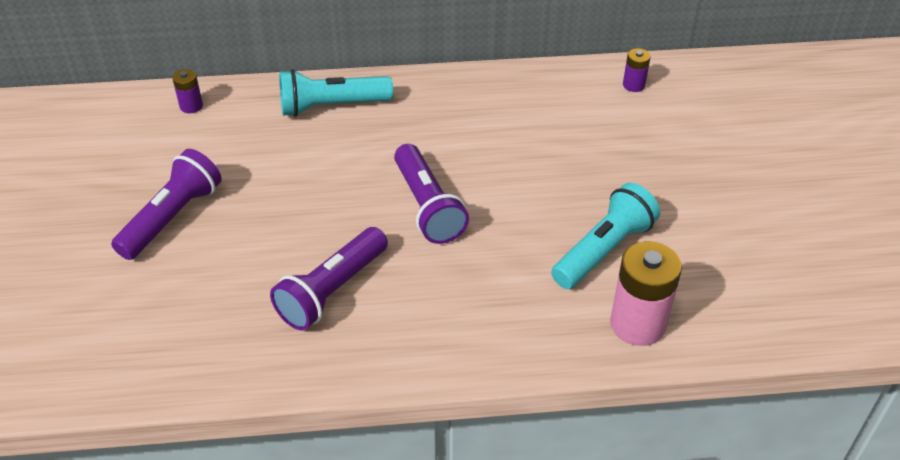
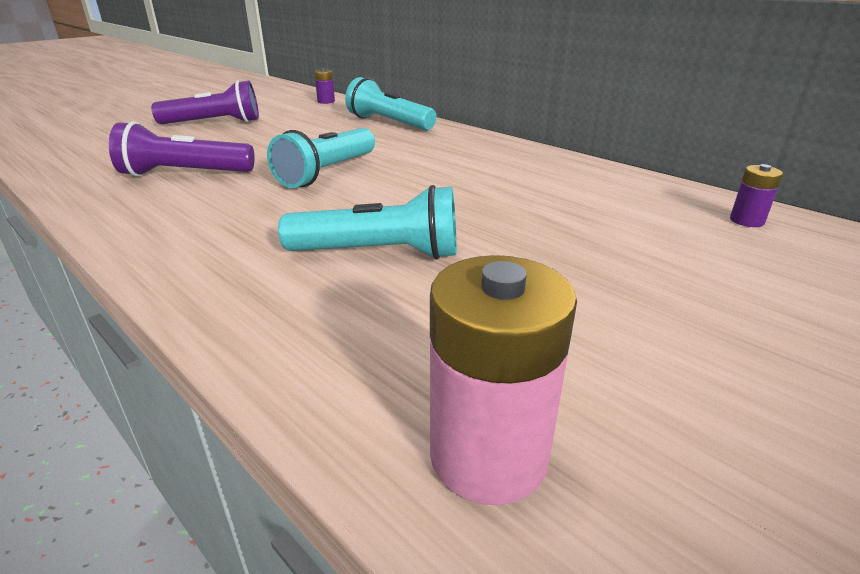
camera: 50 degrees right, 15 degrees down
purple flashlight [394,144,469,244] -> turquoise flashlight [267,128,375,188]
pink battery [610,241,682,346] -> pink battery moved to [430,255,577,505]
purple battery [623,48,651,92] -> purple battery moved to [730,164,783,227]

